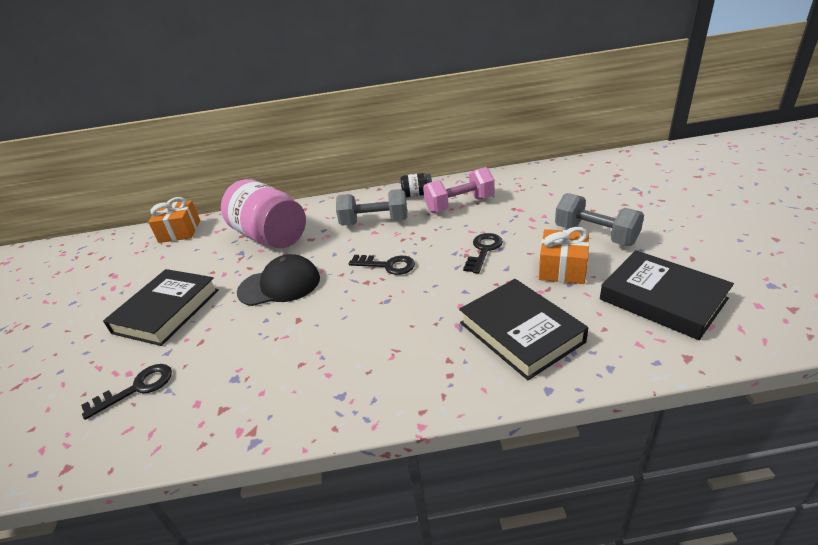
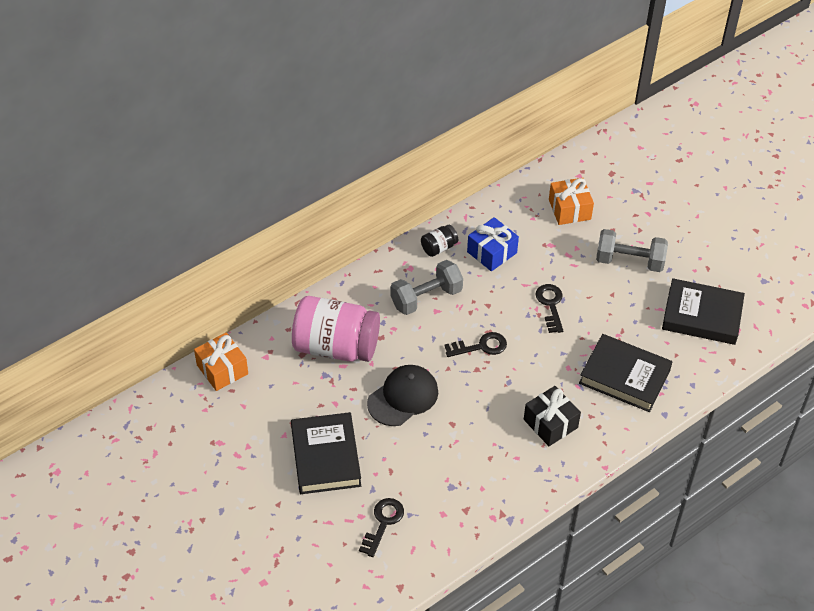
camera: 35 degrees left, 15 degrees up
pink dumbbell [423,167,495,213] -> blue gift [467,217,519,271]
orange gift [539,227,589,284] -> orange gift moved to [549,178,594,225]
none -> black gift [524,386,581,446]

